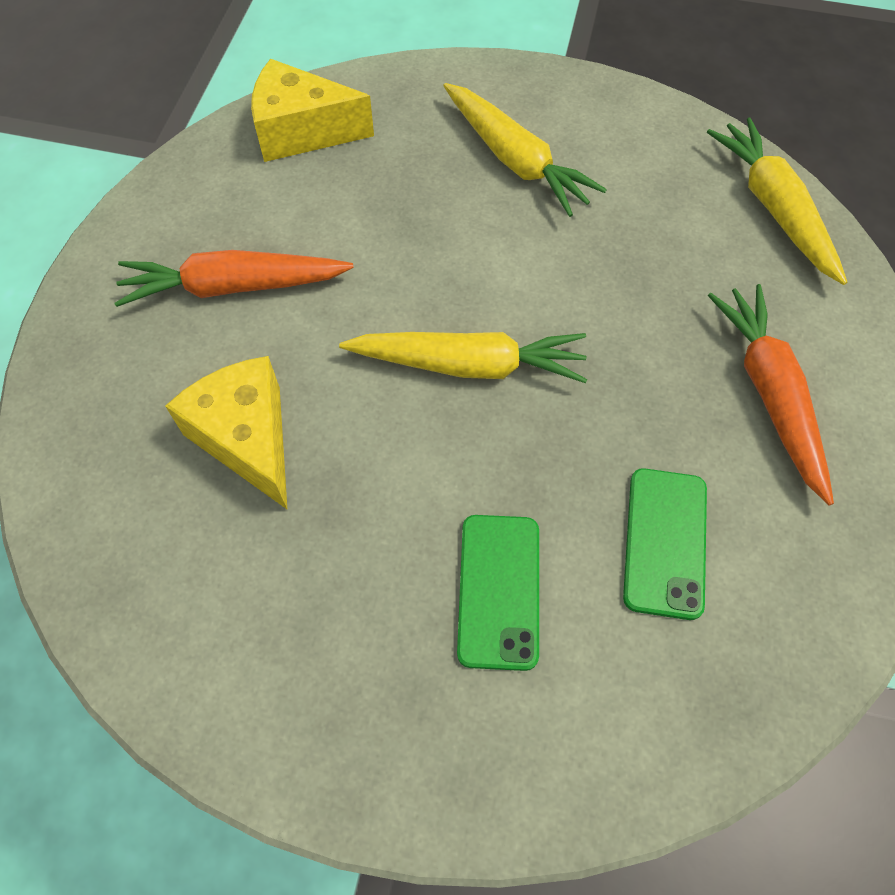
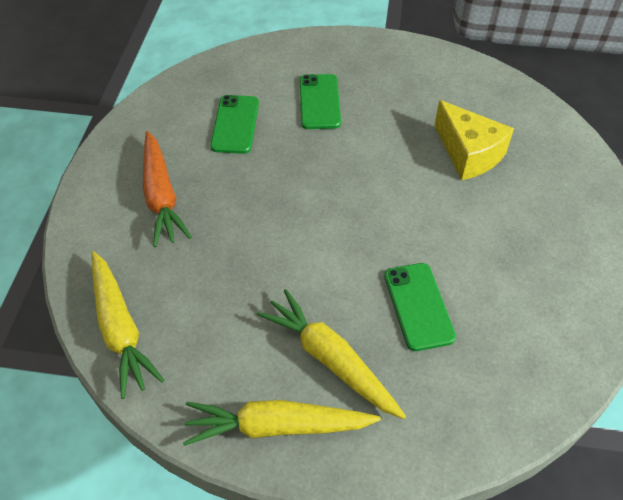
camera: 175 degrees right, 10 degrees down
orange carrot [115,250,354,307] -> none
yellow cheese [251,58,374,162] -> none
yellow carrot [339,332,587,383] -> yellow carrot moved to [183,400,381,446]
none -> green phone [384,263,456,351]

